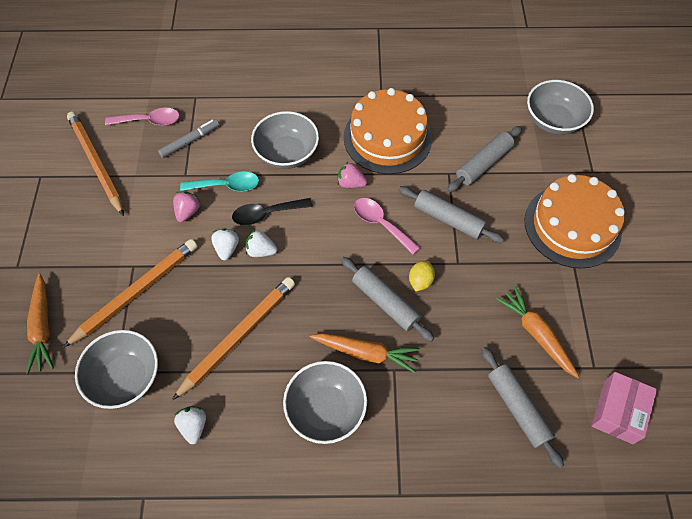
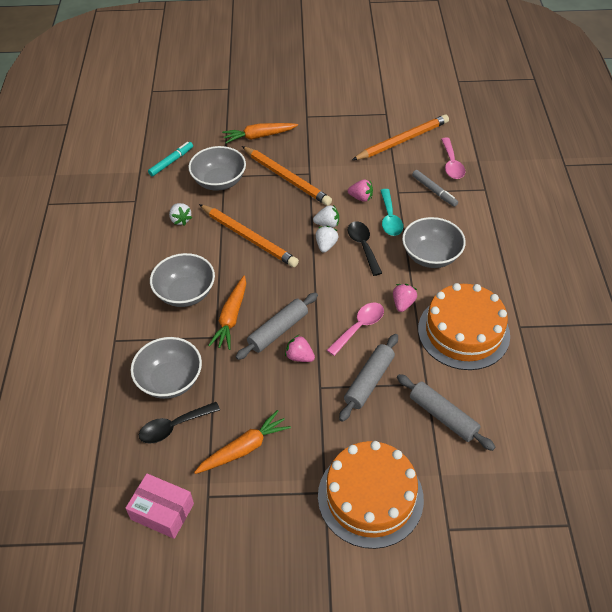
camera: 90 degrees right, 10 degrees down
white strawberry [174,406,206,444] -> white strawberry turned 75 degrees clockwise [169,203,192,226]
yellow lemon [409,260,435,292] -> pink strawberry [285,335,315,362]
grey rolling pin [481,347,564,468] -> black spoon [139,402,220,444]
grey bowl [527,80,594,135] -> grey bowl moved to [131,337,202,399]
none -> turquoise marker [148,142,193,176]

